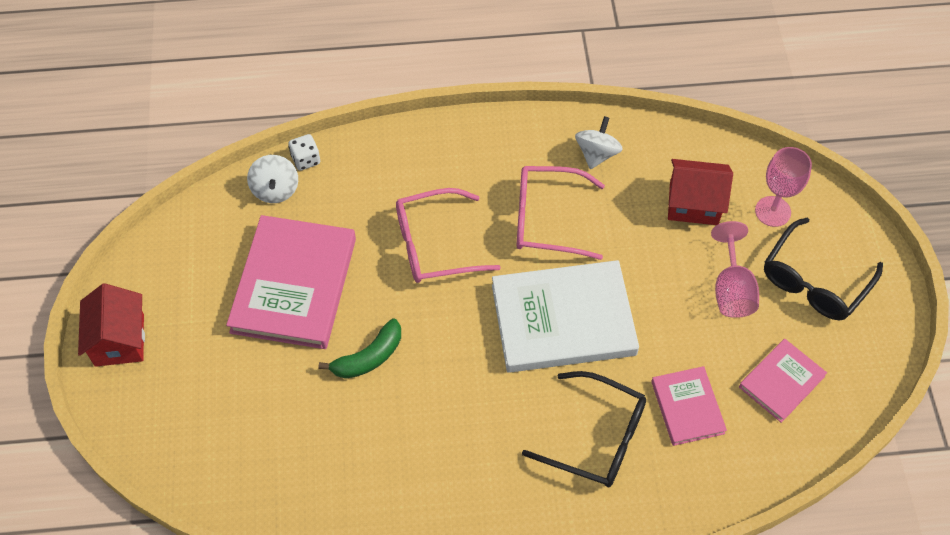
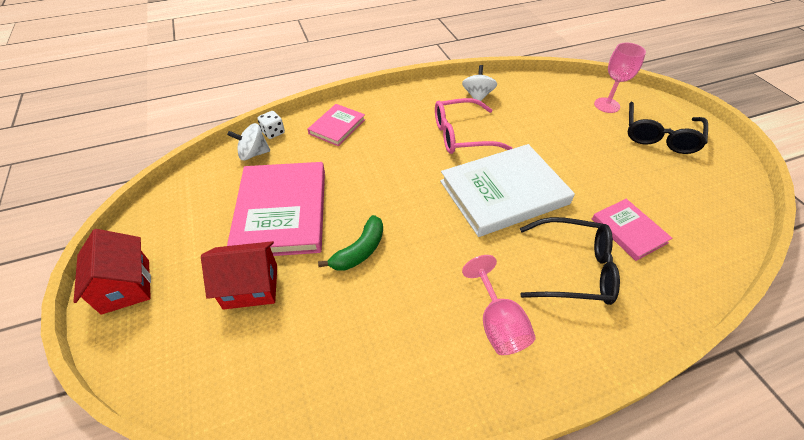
camera: 15 degrees left, 10 degrees down
white spinning top [247,155,298,203] -> white spinning top turned 105 degrees clockwise [227,123,270,160]
pink glasses [396,188,501,283] -> none
red house [668,159,733,225] -> red house moved to [201,241,277,310]
pink goblet [711,221,759,318] -> pink goblet moved to [462,255,536,355]
pink book [739,339,827,423] -> pink book moved to [308,104,365,146]

